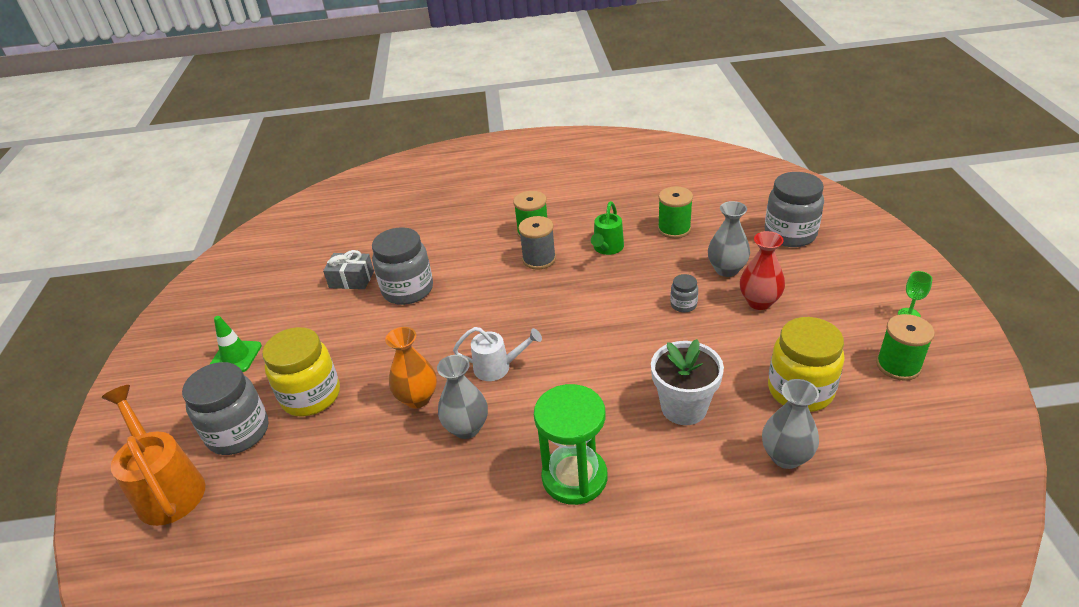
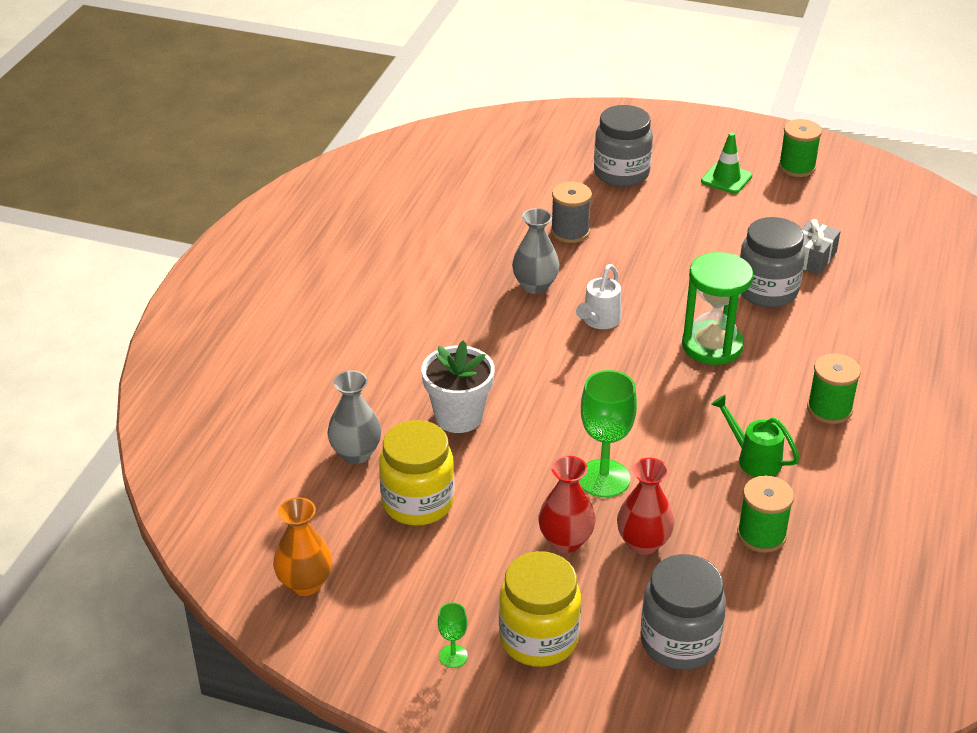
camera: 110 degrees right, 0 degrees up
orange watering can [102,385,205,526] -> none
yellow jar [262,327,340,416] -> yellow jar moved to [499,551,581,667]
orange vase [385,327,437,408] -> orange vase moved to [273,497,332,596]
grey spool [519,216,556,269] -> grey spool moved to [551,182,592,243]
green hourglass [534,384,607,505] -> green hourglass moved to [682,252,753,365]
grey jar [670,274,698,312] -> green goblet [579,370,637,498]
grey vase [708,201,750,277] -> red vase [617,458,674,555]
green spool [876,314,935,381] -> green spool moved to [779,119,822,177]

